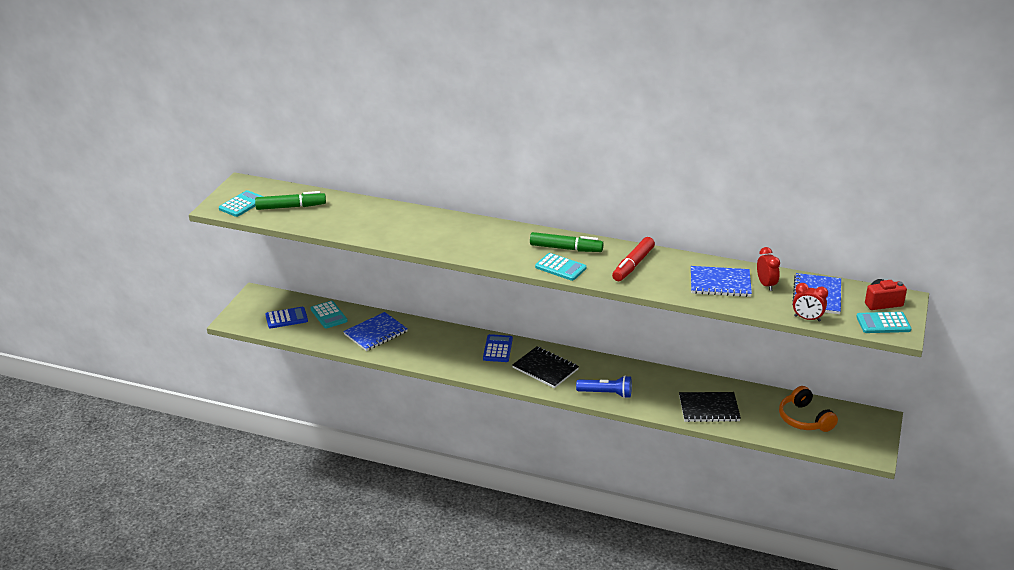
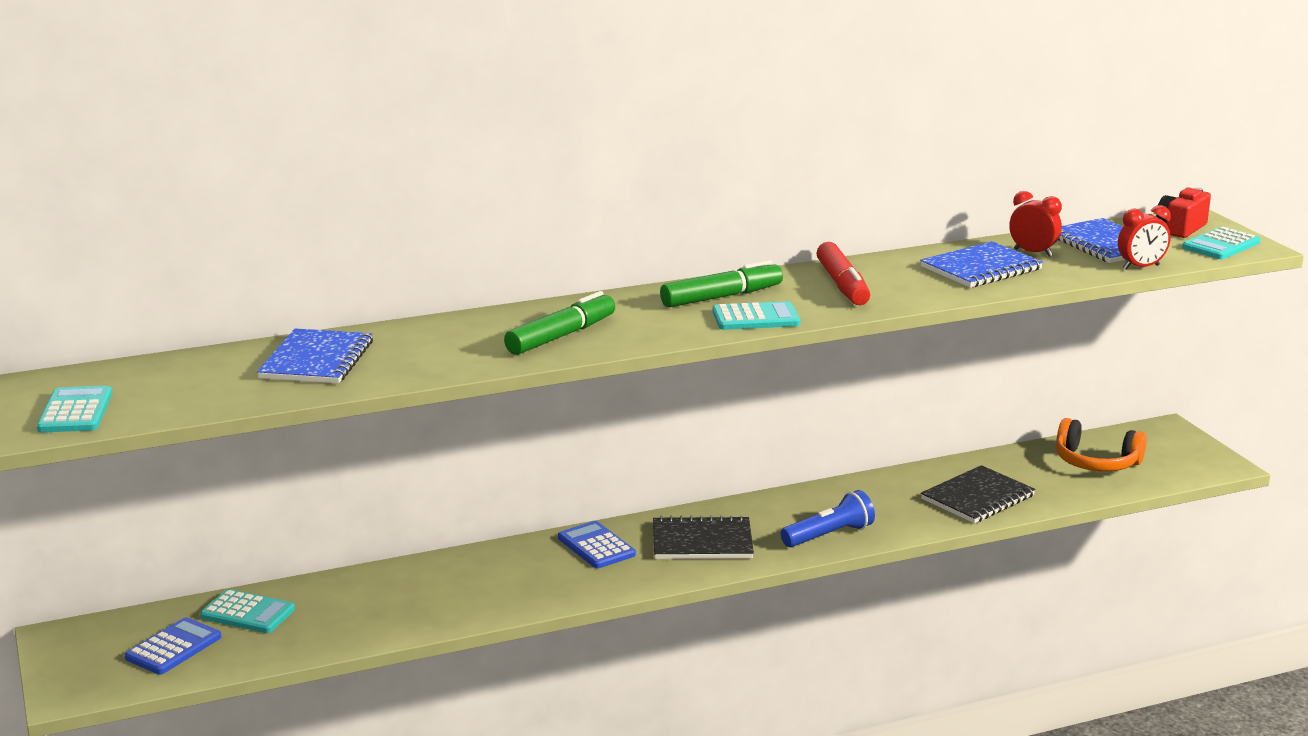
camera: 40 degrees left, 10 degrees down
green marker [255,191,326,210] -> green marker moved to [504,291,615,355]
blue notebook [343,312,408,351] -> blue notebook moved to [257,328,373,383]

